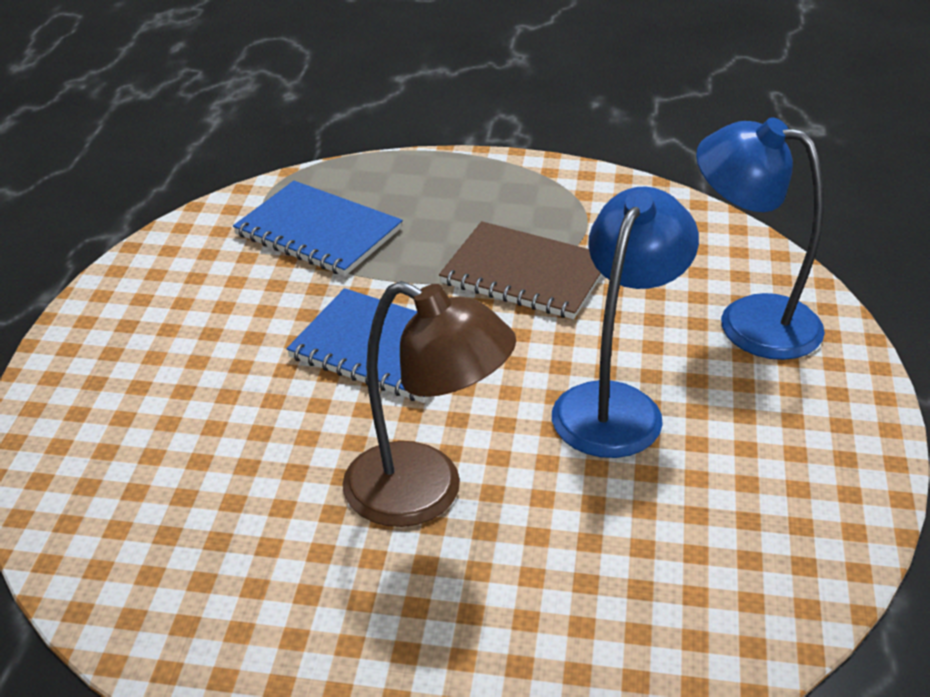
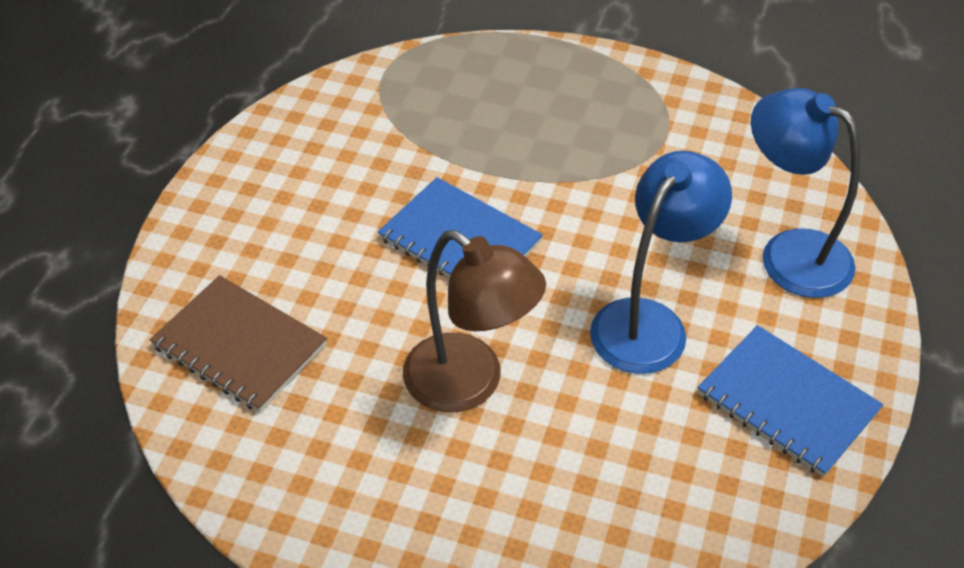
camera: 10 degrees right, 10 degrees up
blue notebook [233,181,403,276] -> blue notebook moved to [697,325,883,477]
brown notebook [439,221,602,319] -> brown notebook moved to [150,275,327,412]

